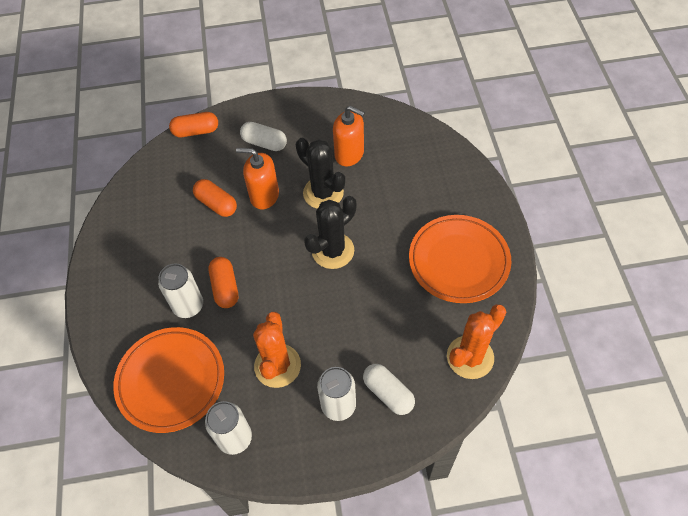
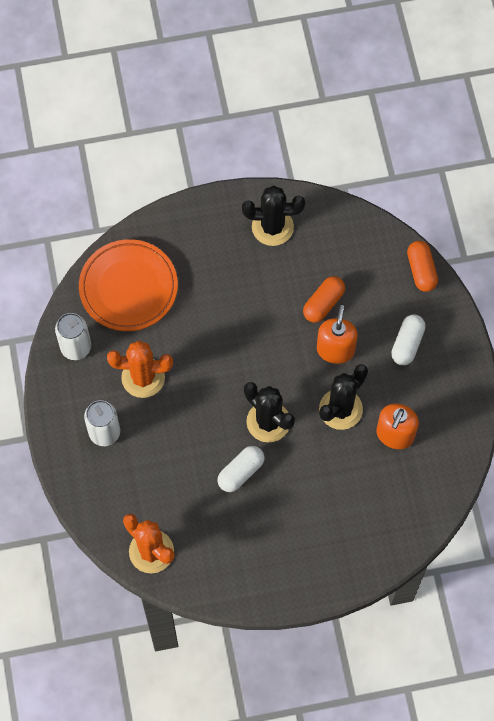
camera: 85 degrees right, 10 degrees up
white can [158,264,203,318] -> none
orange capsule [208,257,238,308] -> none
white capsule [363,364,415,415] -> white capsule moved to [218,446,264,492]
orange plate [409,215,511,303] -> none
none -> black cactus [242,185,305,246]

